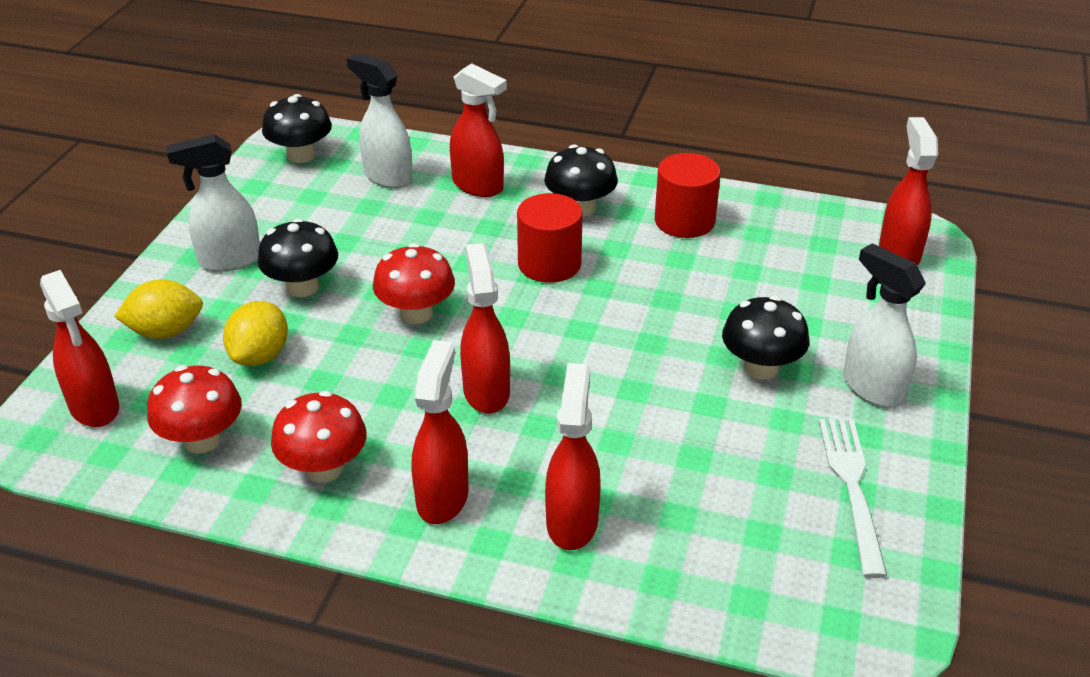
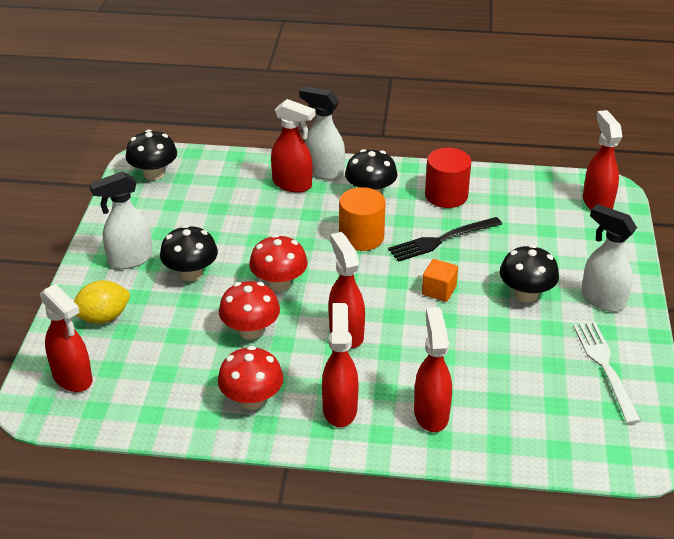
camera: 10 degrees left, 0 degrees up
red mushroom [147,365,242,454] -> red mushroom moved to [219,281,280,340]
yellow lemon [223,301,288,366] -> none
white spray bottle [347,53,412,188] -> white spray bottle moved to [299,86,345,180]
red cylinder [517,193,583,283] -> orange cylinder [339,187,385,251]
none -> black fork [388,217,502,262]
none -> orange cube [422,259,458,302]

